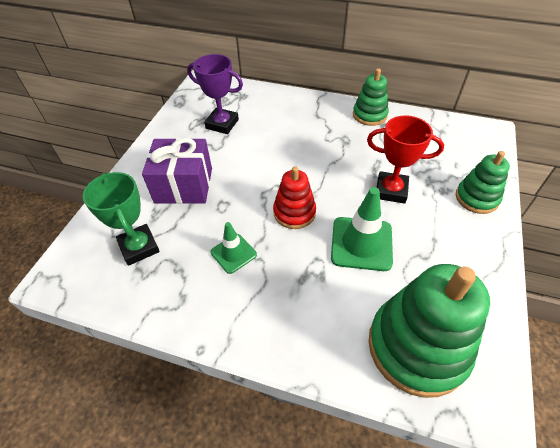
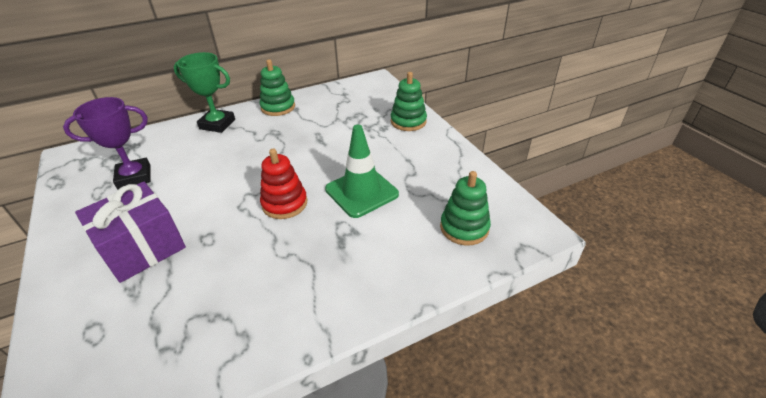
camera: 45 degrees left, 10 degrees down
green trophy [83,172,160,266] -> green trophy moved to [174,52,235,133]
green traffic cone [210,222,257,274] -> none
red trophy [367,115,444,204] -> none
green stacking toy [368,264,490,398] -> green stacking toy [440,171,491,246], size x0.55

